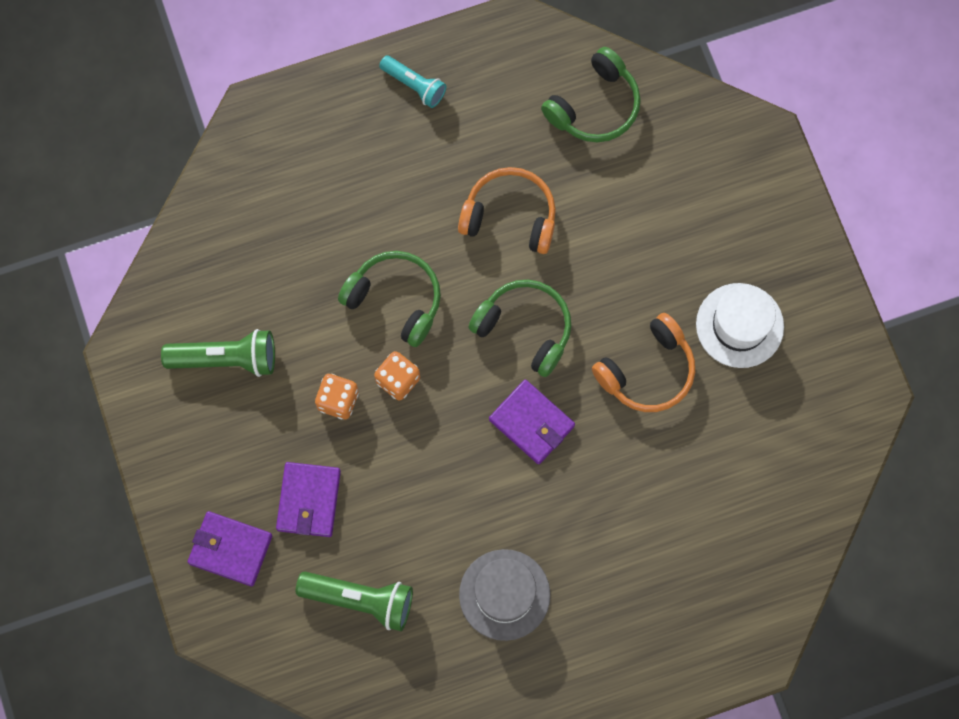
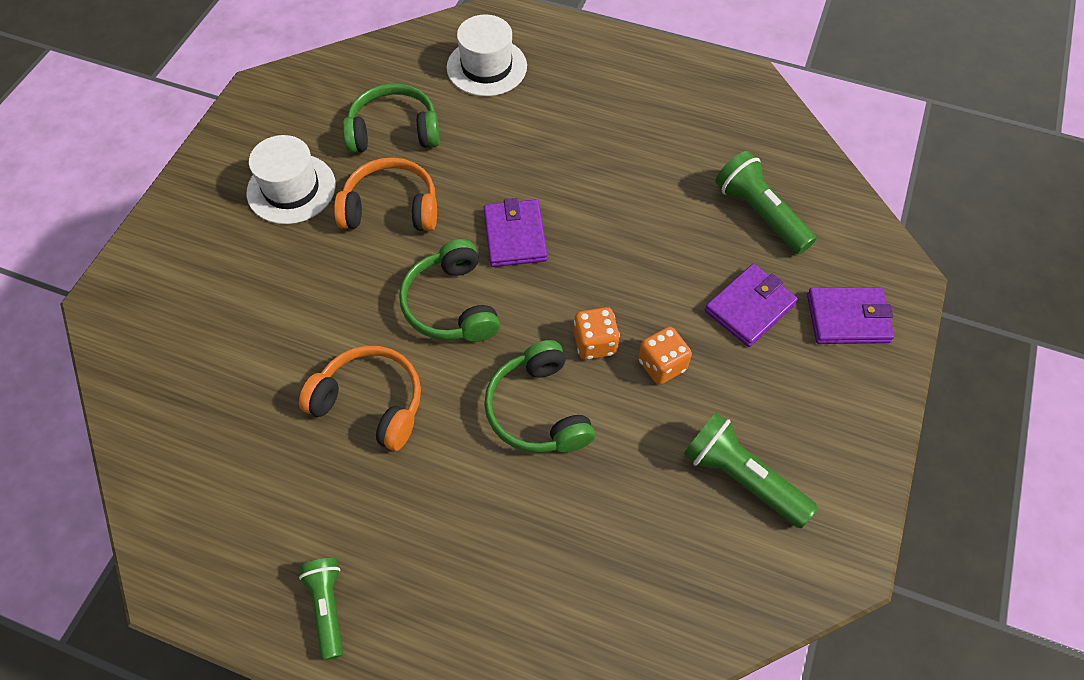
camera: 140 degrees left, 15 degrees down
purple wallet [188,511,272,586] -> purple wallet turned 60 degrees counterclockwise [807,287,894,344]
turquoise flashlight [379,55,446,108] -> green flashlight [299,558,343,660]
orange headphones [458,167,556,254] -> orange headphones turned 150 degrees clockwise [299,346,421,451]
grey hat [459,549,550,641] -> none
green headphones [541,47,641,142] -> green headphones moved to [343,83,440,153]
none -> white hat [447,15,527,96]

